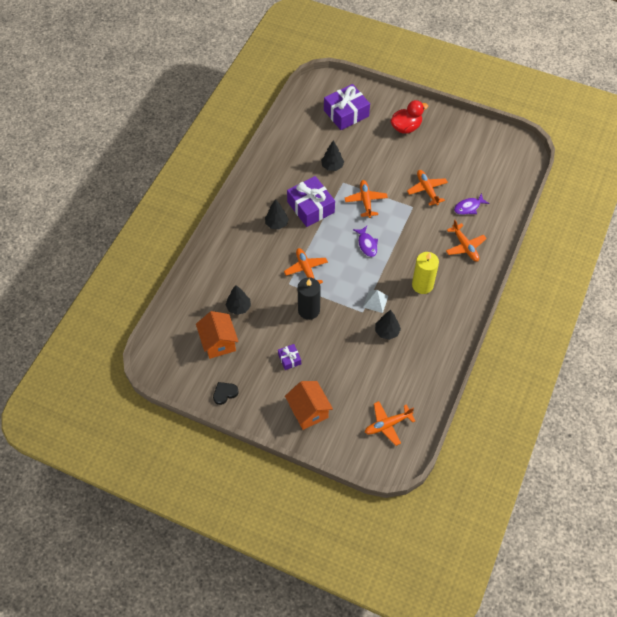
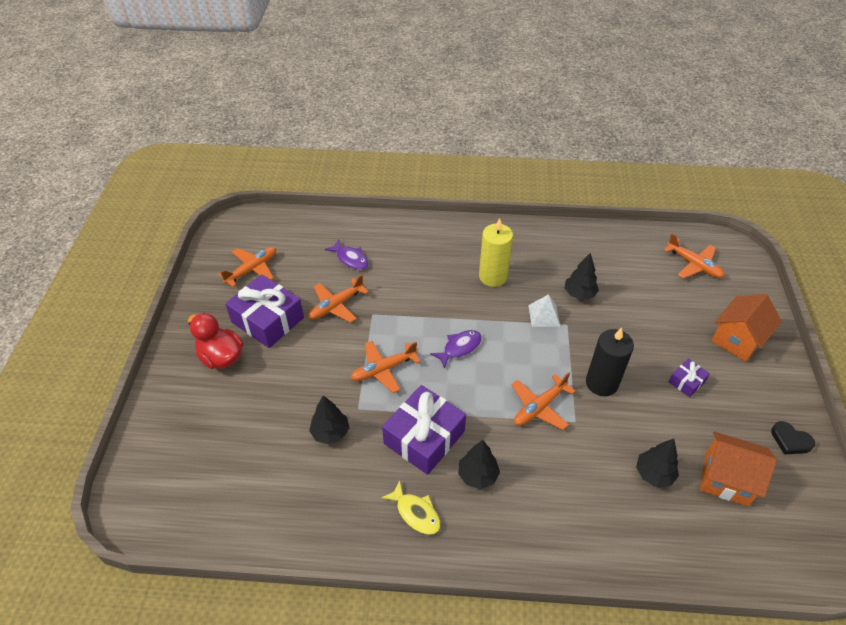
camera: 110 degrees left, 10 degrees down
orange house [196,311,238,359] -> orange house turned 60 degrees clockwise [700,431,777,506]
purple gift [324,84,370,130] -> purple gift moved to [225,274,304,348]
orange plane [446,220,487,262] -> orange plane moved to [218,247,276,287]
none -> yellow fish [381,480,441,535]

